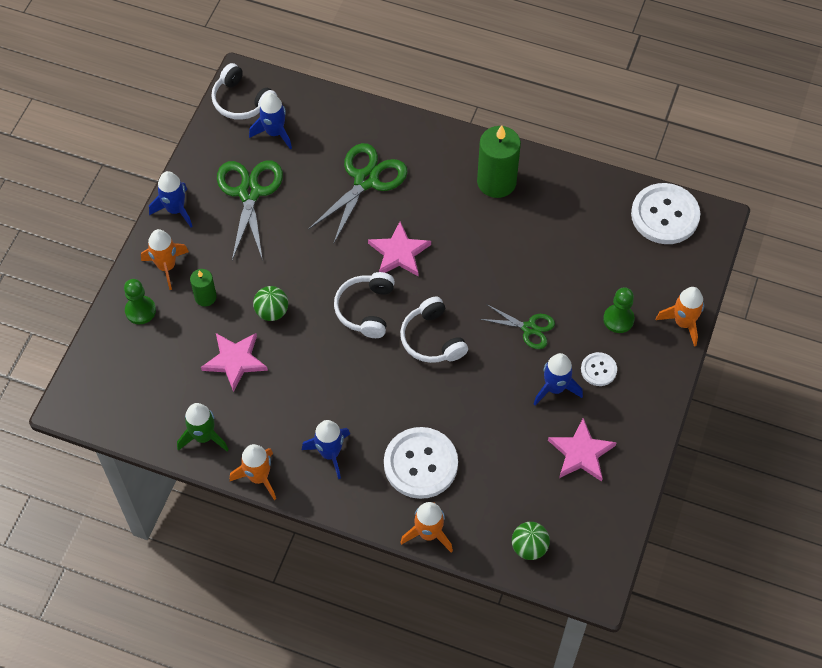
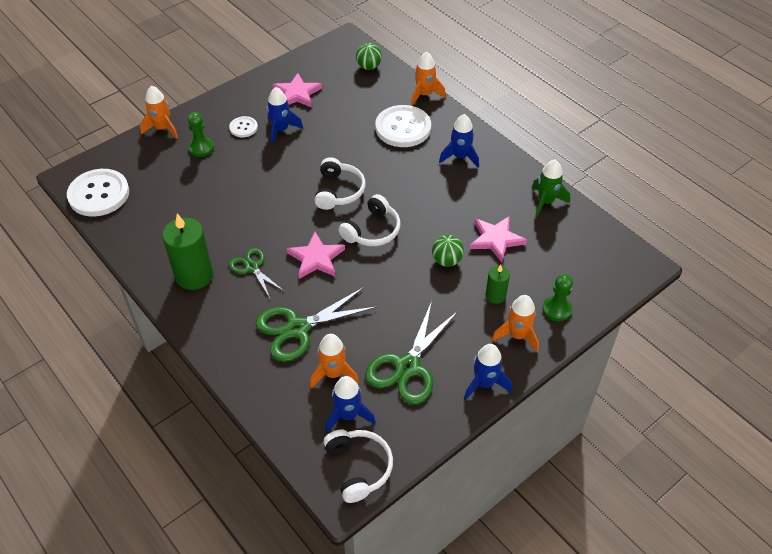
camera: 150 degrees left, 10 degrees down
orange rocket [230,444,276,500] -> orange rocket moved to [310,334,359,388]
green scissors [480,304,555,349] -> green scissors moved to [229,248,284,298]

